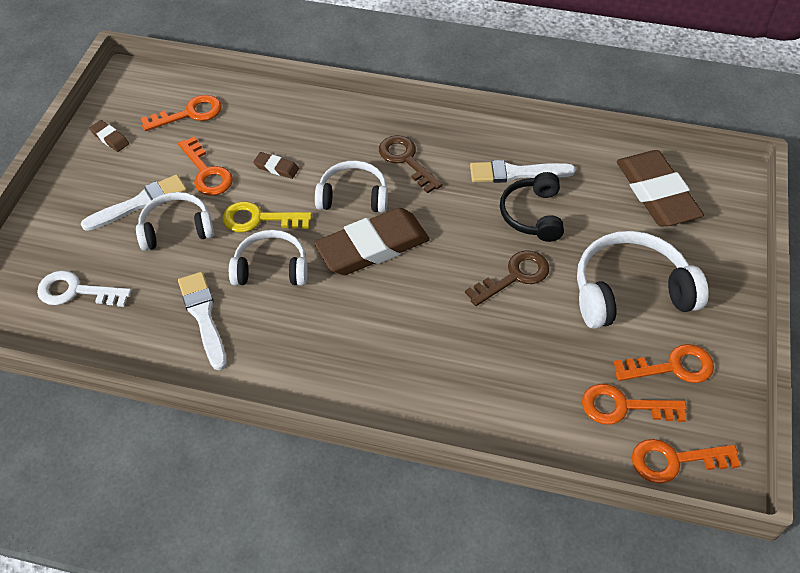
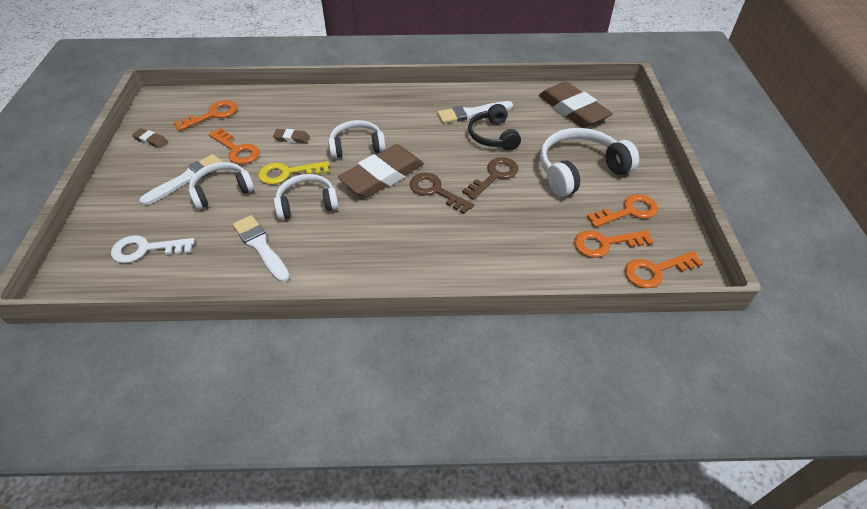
camera: 15 degrees left, 5 degrees down
brown key [379,135,443,193] -> brown key moved to [410,173,474,214]

